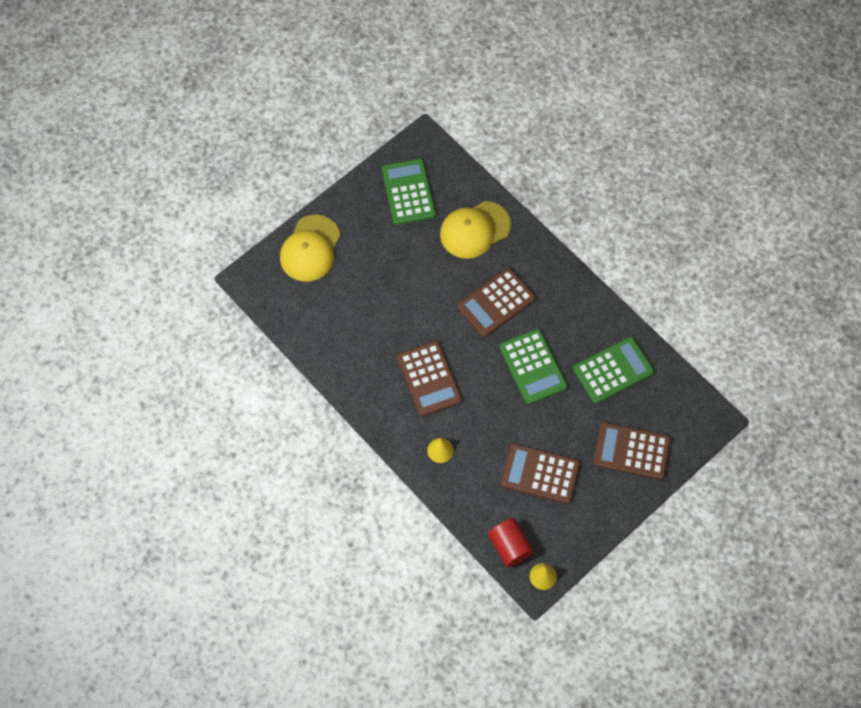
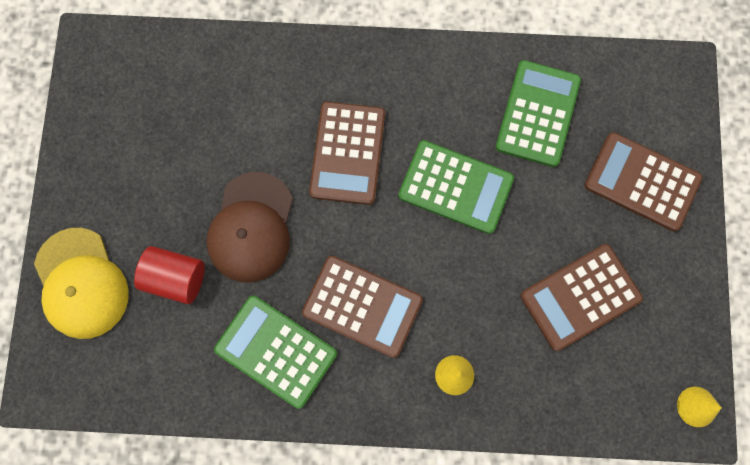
camera: 45 degrees left, 10 degrees up
green calculator [382,159,436,225] -> green calculator moved to [214,295,337,409]
yellow cap [440,201,512,259] -> none
red cylinder [488,518,534,567] -> red cylinder moved to [134,246,205,304]
brown calculator [593,422,671,480] -> brown calculator turned 60 degrees clockwise [584,132,703,231]
none -> brown cap [206,172,293,283]

